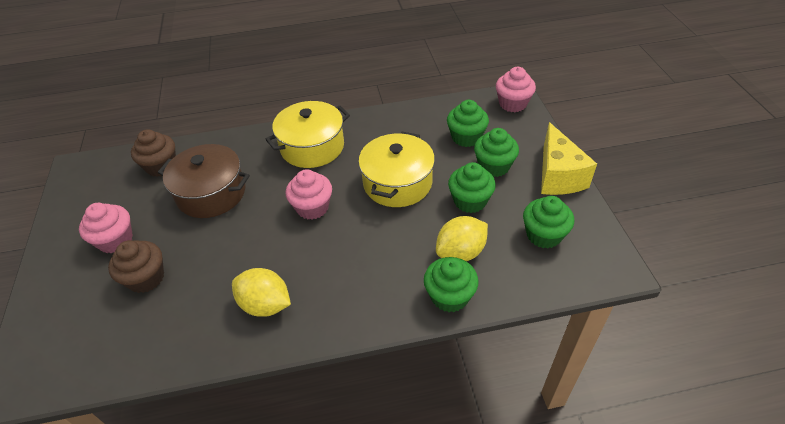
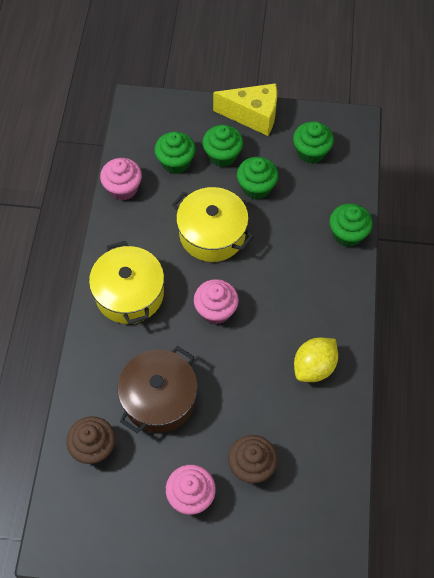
camera: 75 degrees left, 15 degrees up
yellow lemon [436,216,488,261] -> none
pink cupcake [496,67,536,112] -> pink cupcake moved to [100,158,142,200]

